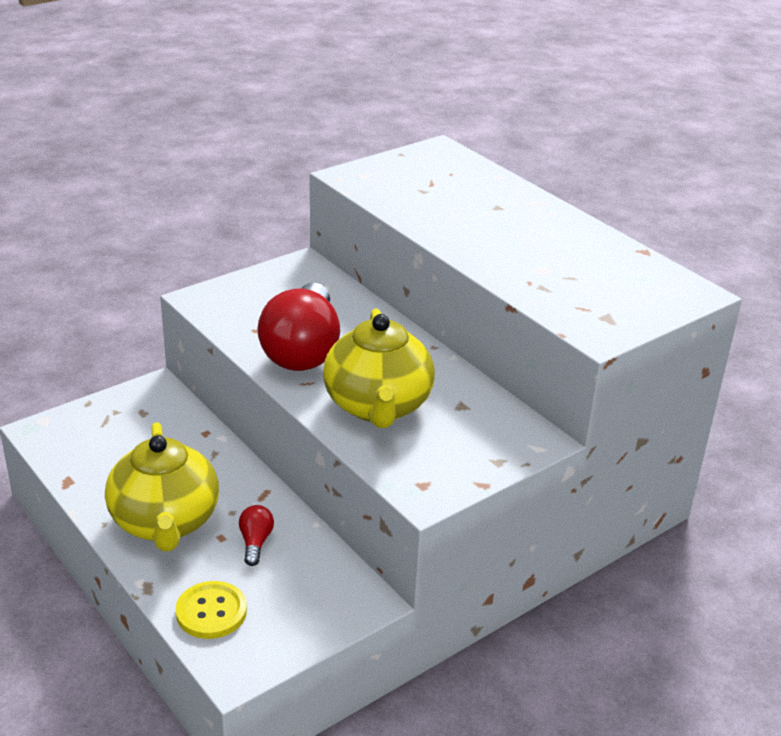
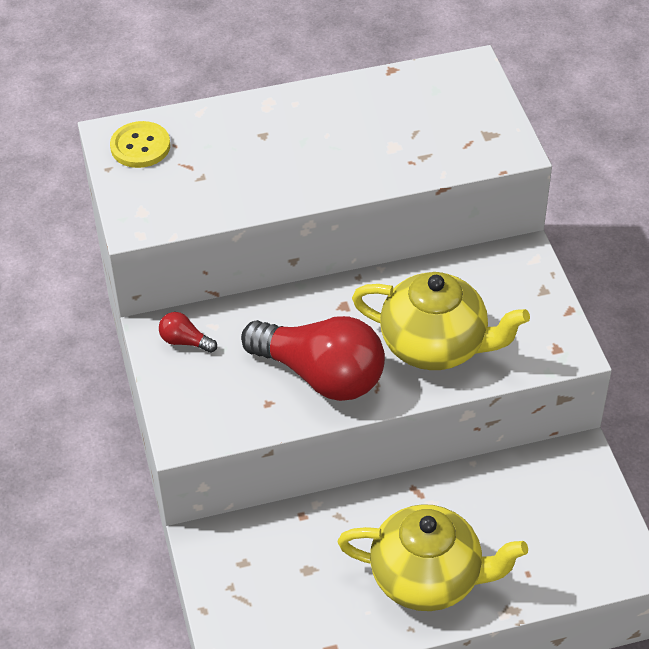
camera: 65 degrees left, 15 degrees up
yellow button [176,581,247,639] -> yellow button moved to [110,121,170,168]
red light bulb [239,505,274,566] -> red light bulb moved to [159,312,217,353]

